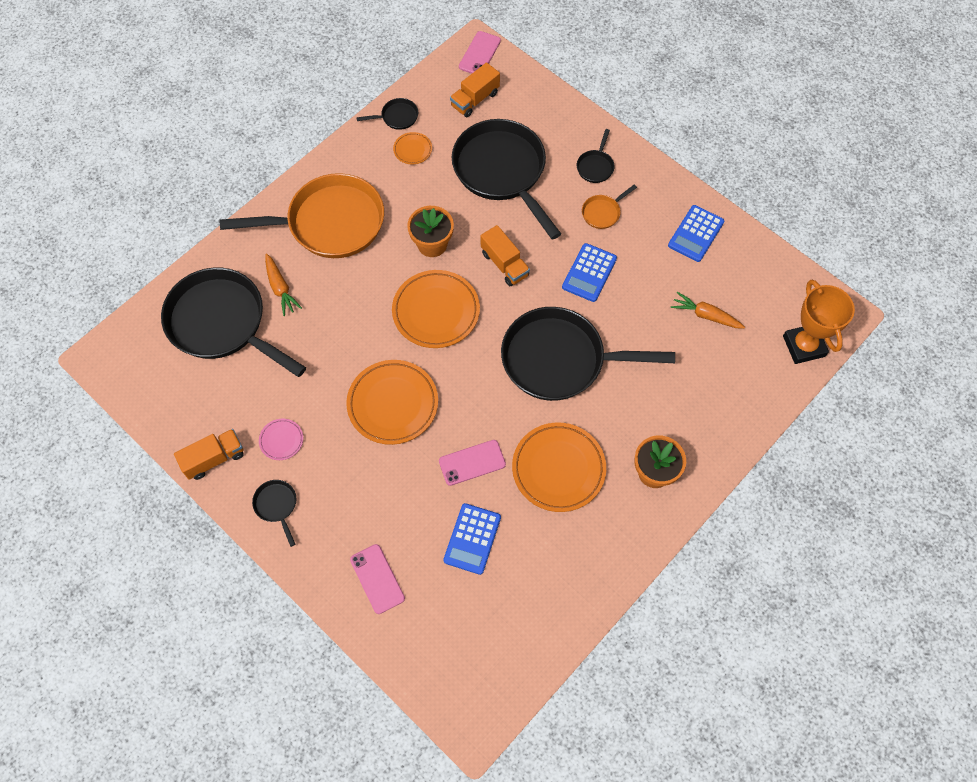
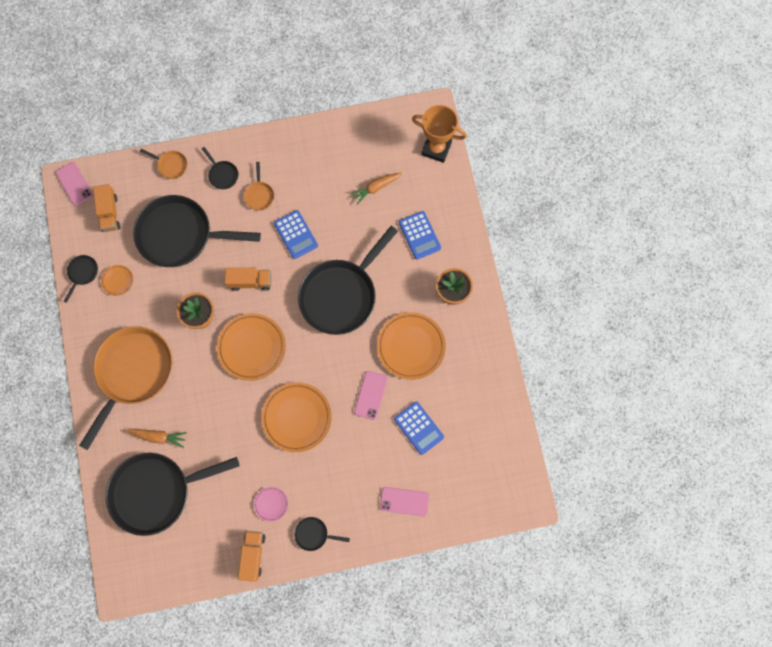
camera: 55 degrees left, 10 degrees up
blue calculator [668,205,724,262] -> blue calculator moved to [399,211,441,260]
none -> orange pan [140,149,187,179]

